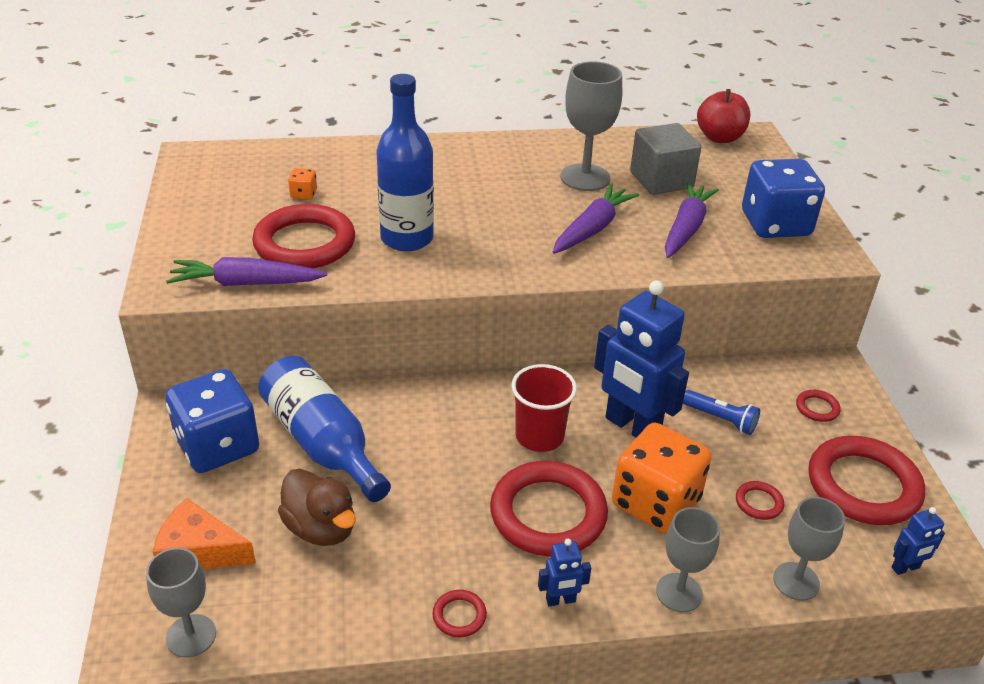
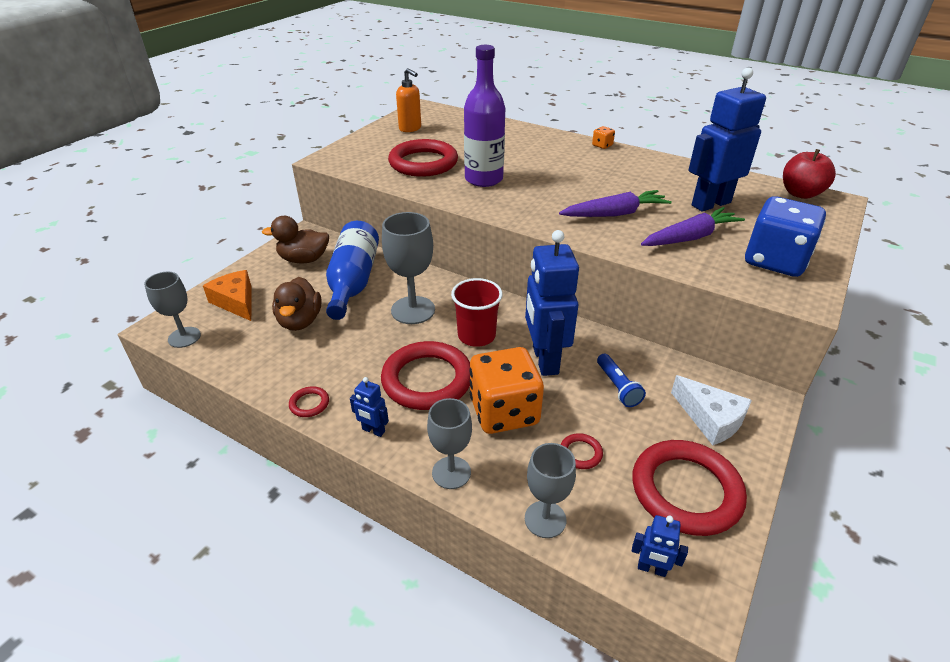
camera: 40 degrees right, 0 degrees up
blue dice [165,369,259,473] -> brown duck [262,216,329,263]
purple carrot [166,257,327,286] -> none
orange dice [288,168,317,200] -> orange dice moved to [592,126,615,149]
blue bottle [377,74,434,251] -> purple bottle [464,45,505,187]
grey goblet [560,61,622,191] -> grey goblet moved to [382,212,435,324]
grey cube [630,123,701,195] -> blue robot [688,67,766,212]
red ring [796,390,841,422] -> white cheese [671,375,752,445]
none -> orange soap dispenser [396,68,421,132]

